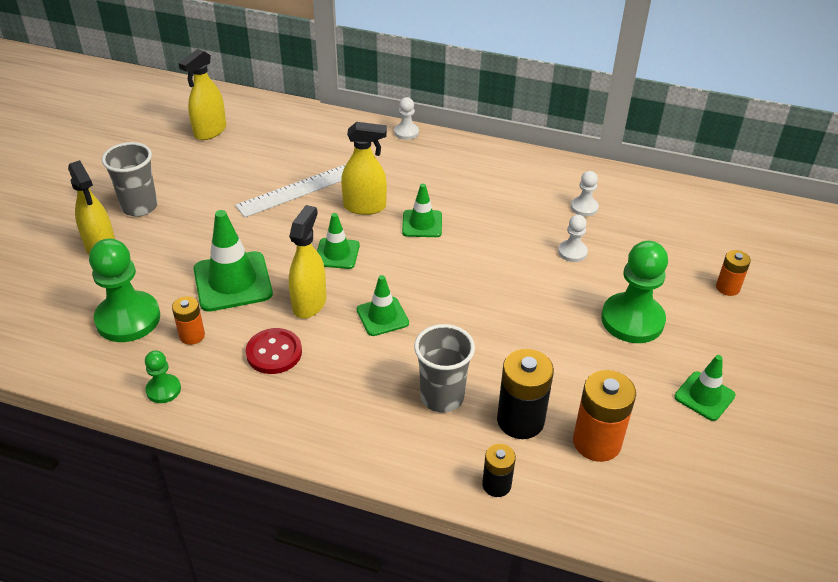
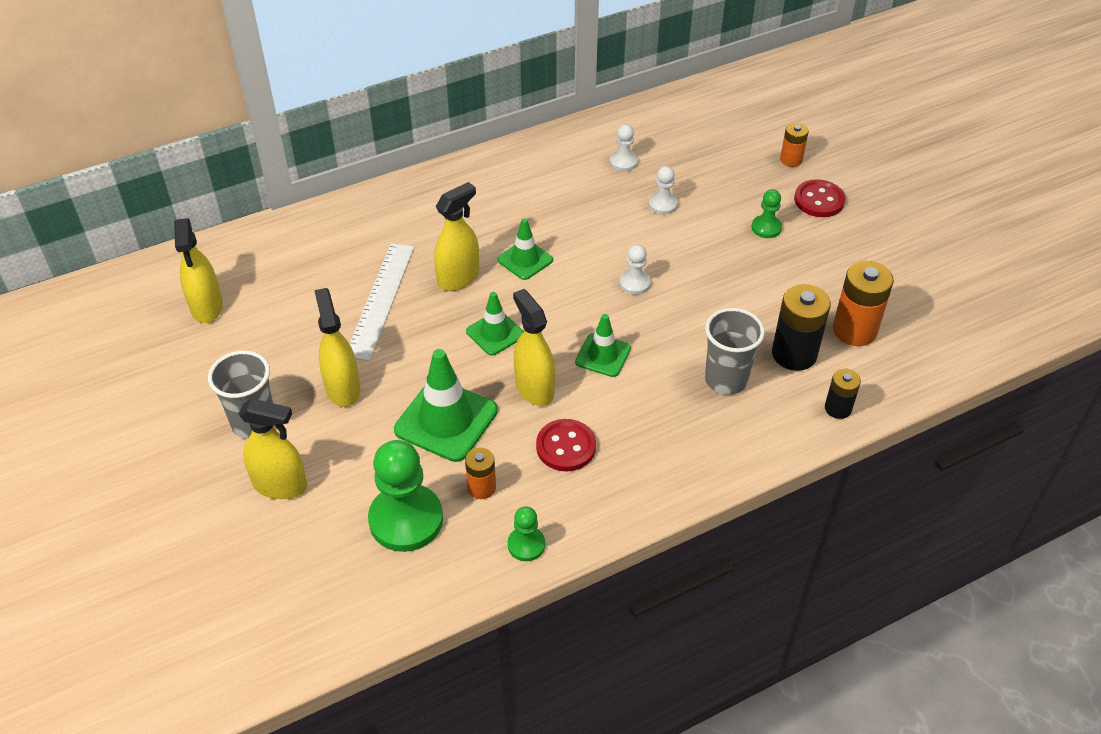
camera: 45 degrees left, 5 degrees up
white pawn [394,97,419,140] -> white pawn moved to [619,245,651,295]
green pawn [601,241,668,343] -> green pawn [752,189,782,238], size x0.50
green traffic cone [674,355,736,421] -> none
none -> yellow spray bottle [314,288,360,407]
none -> red button [794,179,846,217]

